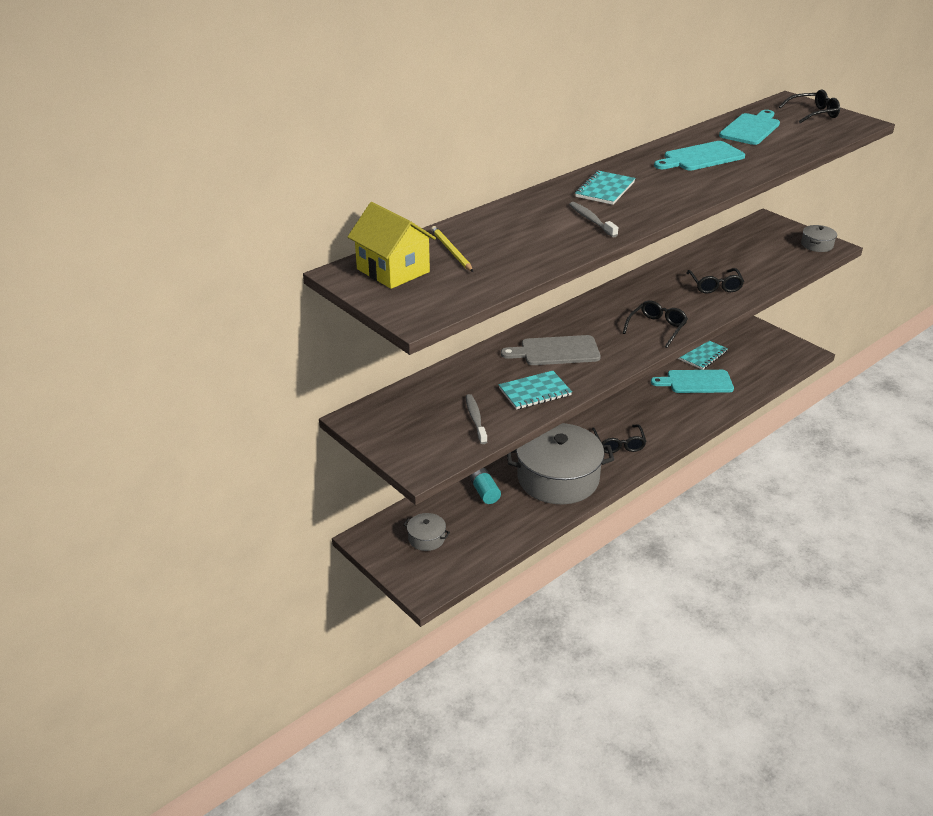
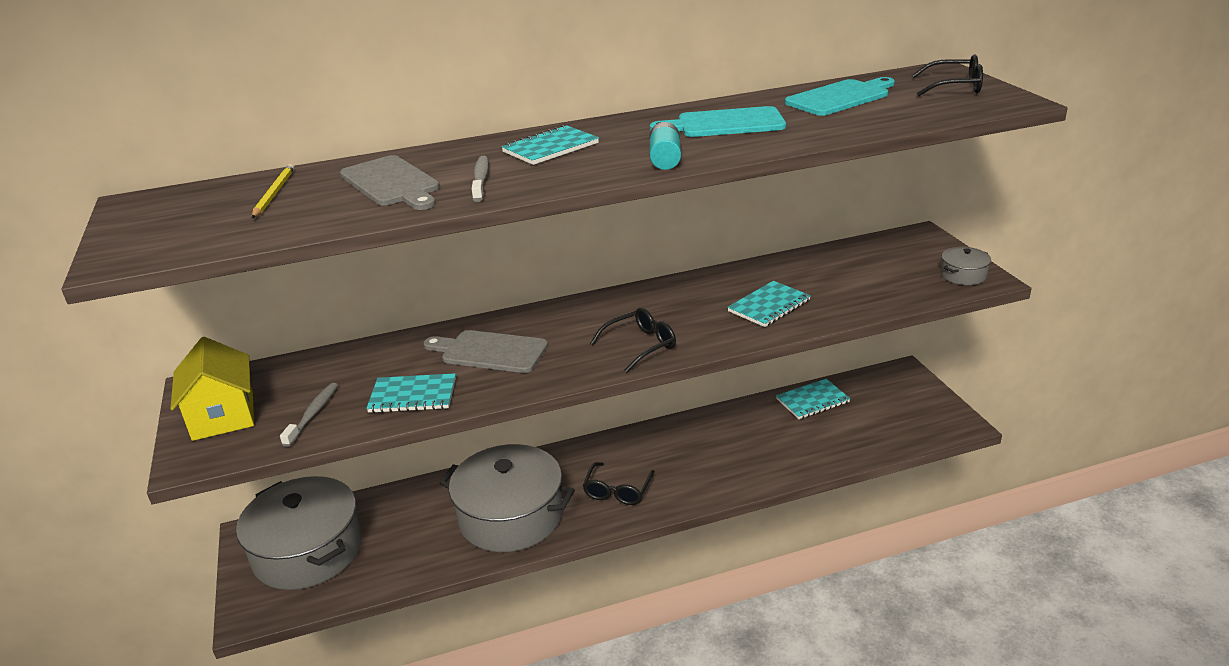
camera: 25 degrees right, 5 degrees down
yellow house [348,202,436,289] -> yellow house moved to [170,337,254,441]
grey pot [403,513,450,551] -> grey pot [236,476,362,590], size x2.38
turquoise battery [470,468,501,504] -> turquoise battery moved to [650,122,681,170]
turquoise cutting board [651,370,734,393] -> none
black glasses [687,268,744,293] -> turquoise notebook [727,281,811,327]
none -> grey cutting board [340,155,440,210]

